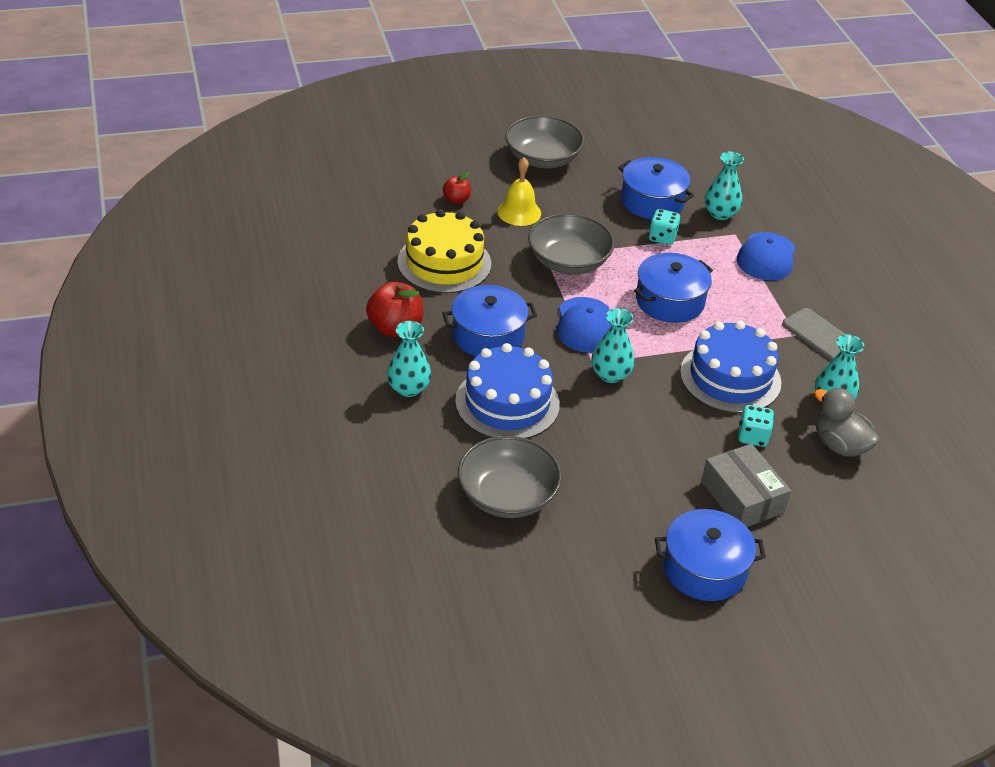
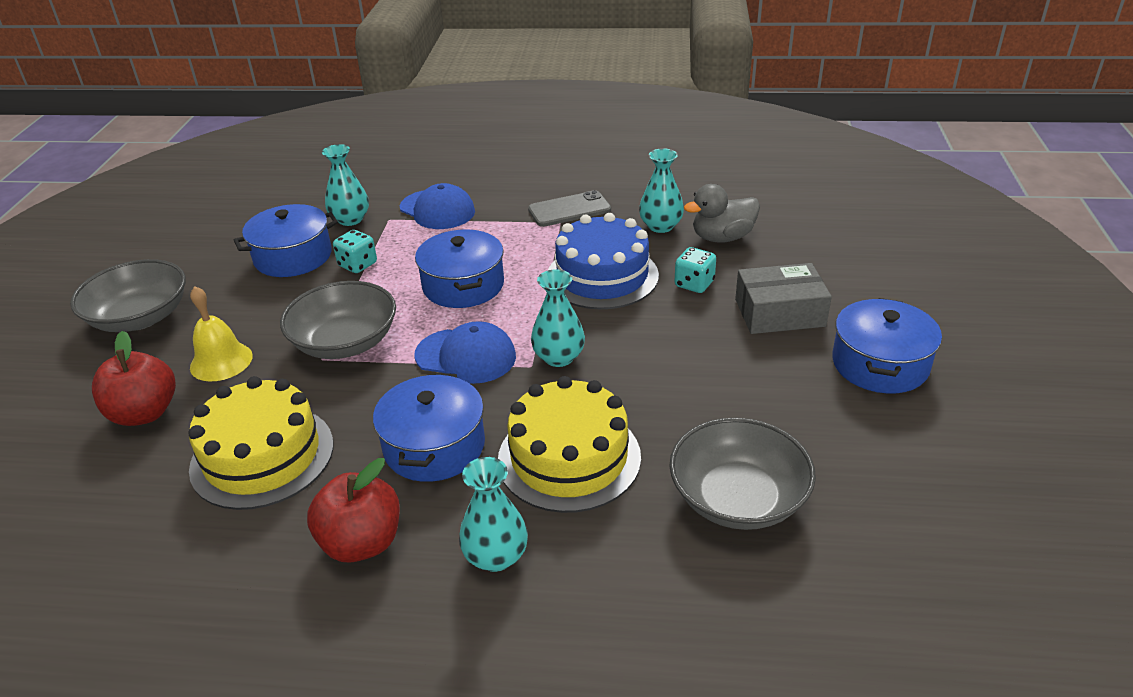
camera: 65 degrees left, 5 degrees down
red apple [443,172,471,204] -> red apple [92,331,176,426], size x1.79
blue cake [455,343,560,439] -> yellow cake [498,376,641,513]

